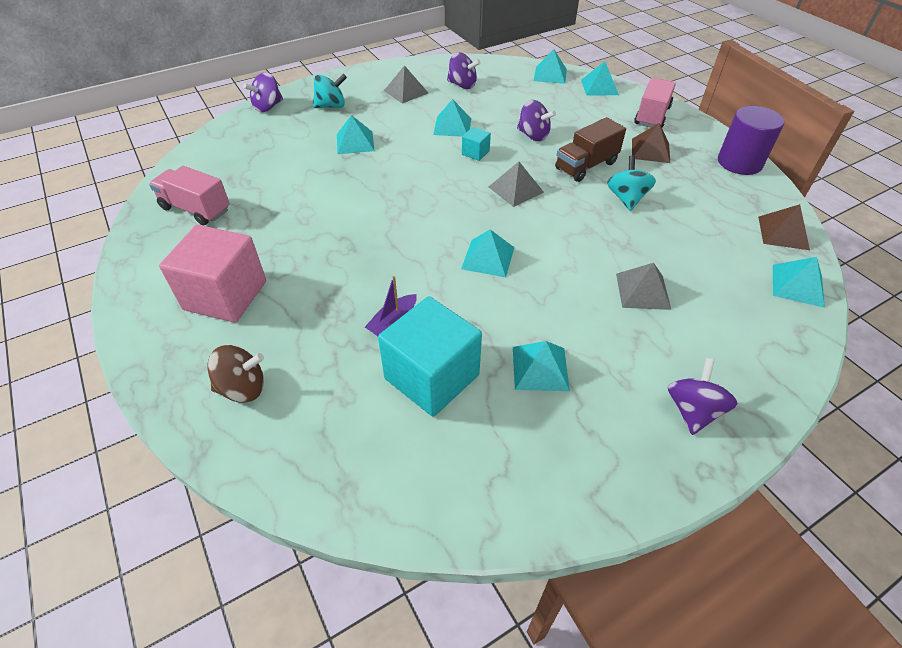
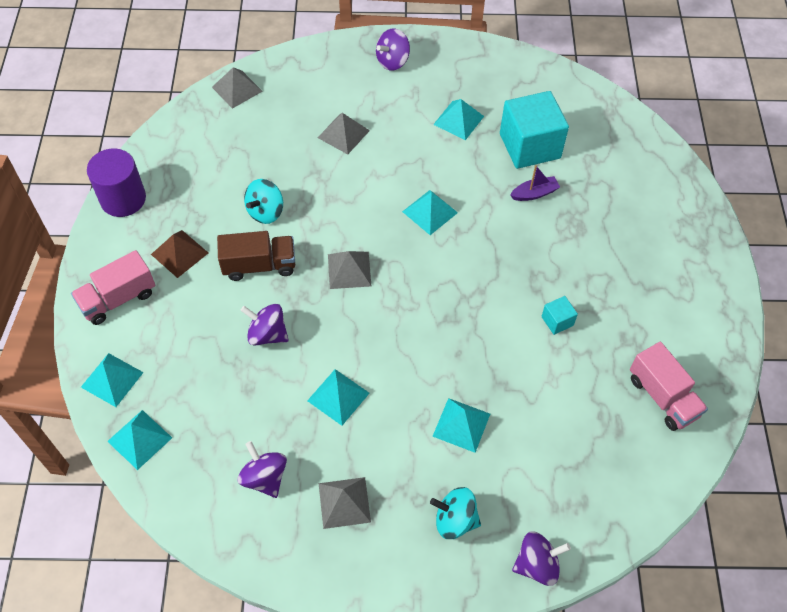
camera: 150 degrees left, 10 degrees up
pink cube [159,225,266,323] -> none
brown spinning top [207,345,264,403] -> none
turquoise cube [462,127,491,161] -> turquoise cube moved to [542,296,578,335]
purple spinning top [517,100,556,141] -> purple spinning top turned 45 degrees counterclockwise [240,304,289,346]
brown pyramid [758,204,810,250] -> none
turquoise pyramid [773,257,825,308] -> grey pyramid [212,67,263,109]

